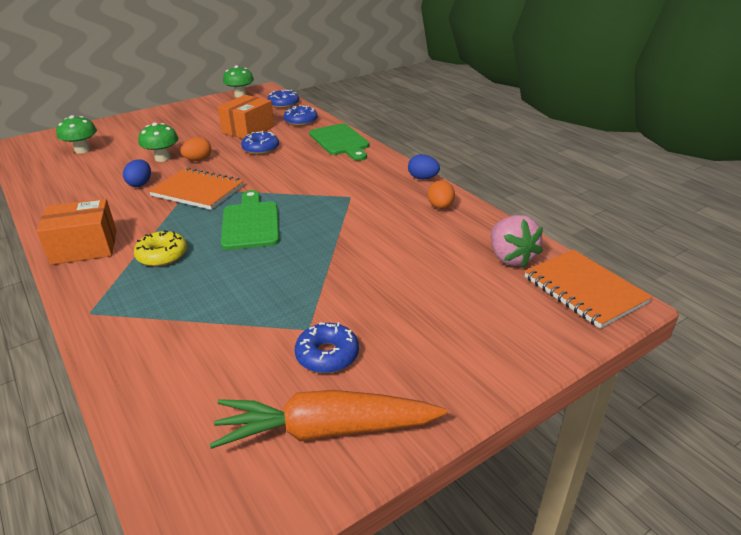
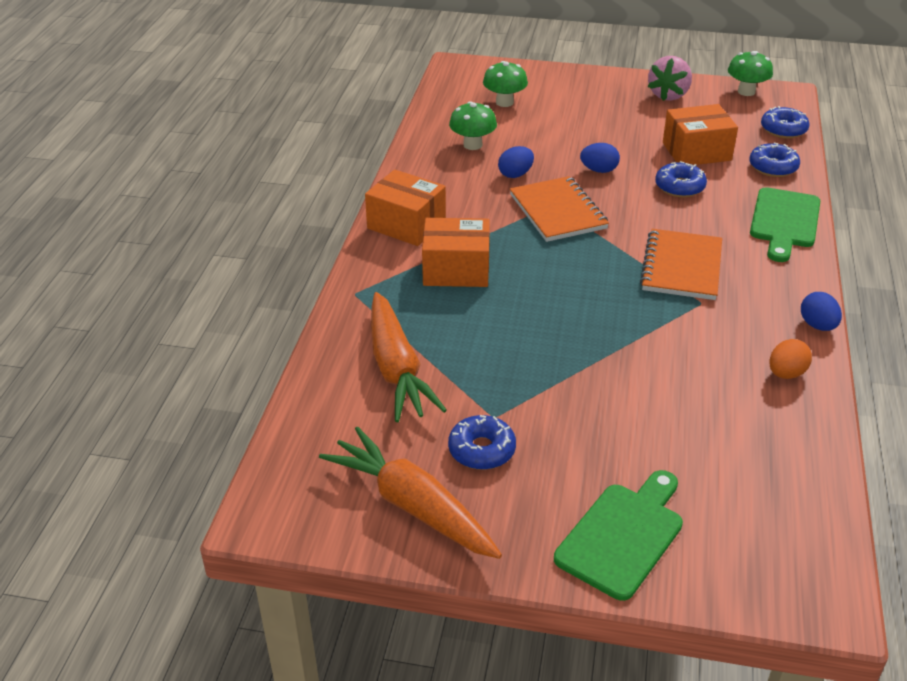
camera: 45 degrees right, 5 degrees up
yellow donut [134,230,187,267] -> orange box [422,218,490,287]
green mushroom [138,122,179,162] -> green mushroom moved to [449,101,497,150]
orange egg [180,137,211,161] -> blue egg [580,143,620,173]
green cutting board [221,190,280,250] -> green cutting board moved to [554,470,683,601]
pink strawberry [491,215,543,268] -> pink strawberry moved to [648,56,692,101]
orange notebook [525,249,652,329] -> orange notebook moved to [640,229,722,300]
none -> orange carrot [371,292,447,422]

